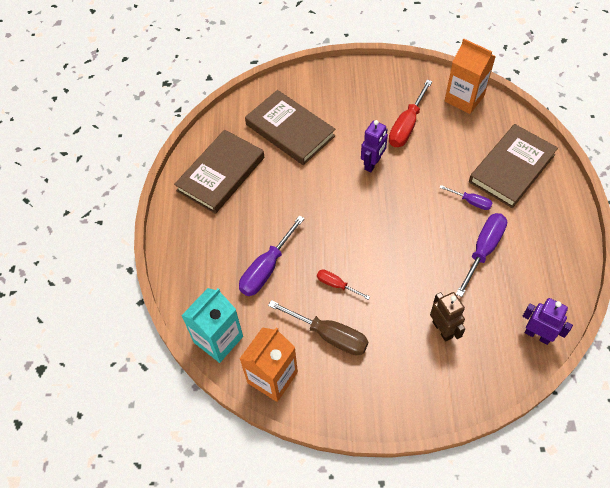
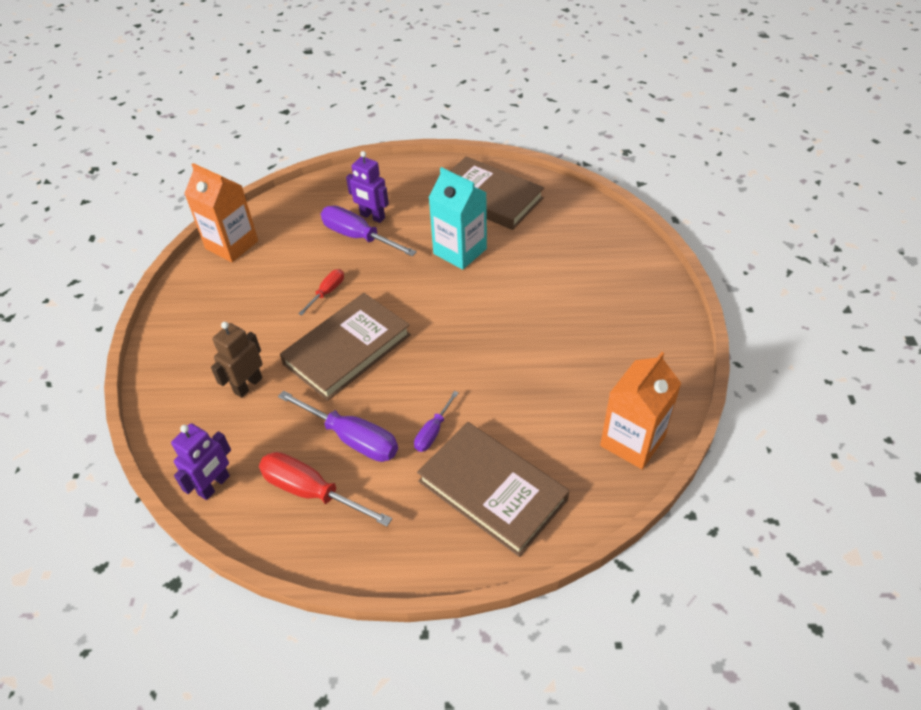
camera: 90 degrees right, 10 degrees down
turquoise carton [181,288,243,363] -> turquoise carton moved to [429,167,487,270]
brown book [245,90,335,165] -> brown book moved to [280,293,411,401]
brown screwdriver [268,300,369,355] -> none
purple robot [361,120,388,172] -> purple robot moved to [346,151,389,223]
red screwdriver [389,80,432,147] -> red screwdriver moved to [259,452,392,527]
brown robot [430,292,465,342] -> brown robot turned 150 degrees clockwise [211,322,263,398]

